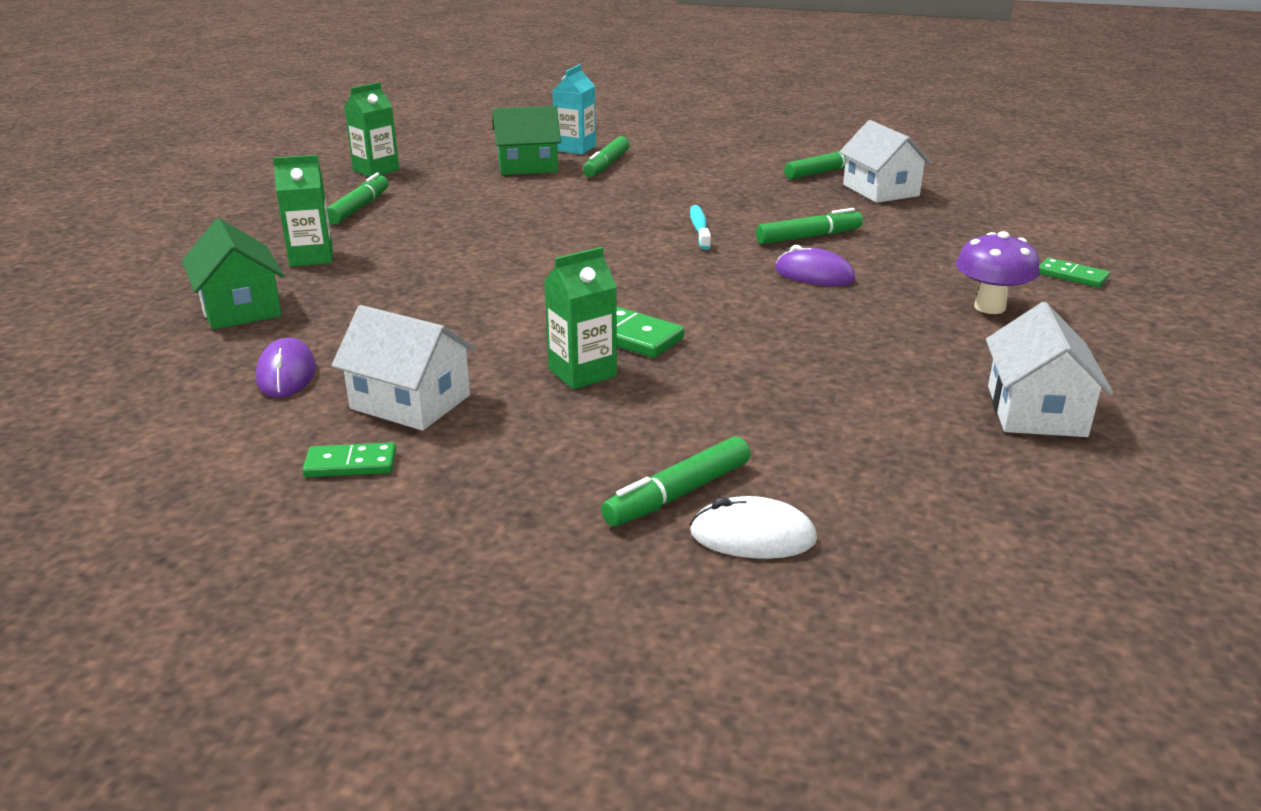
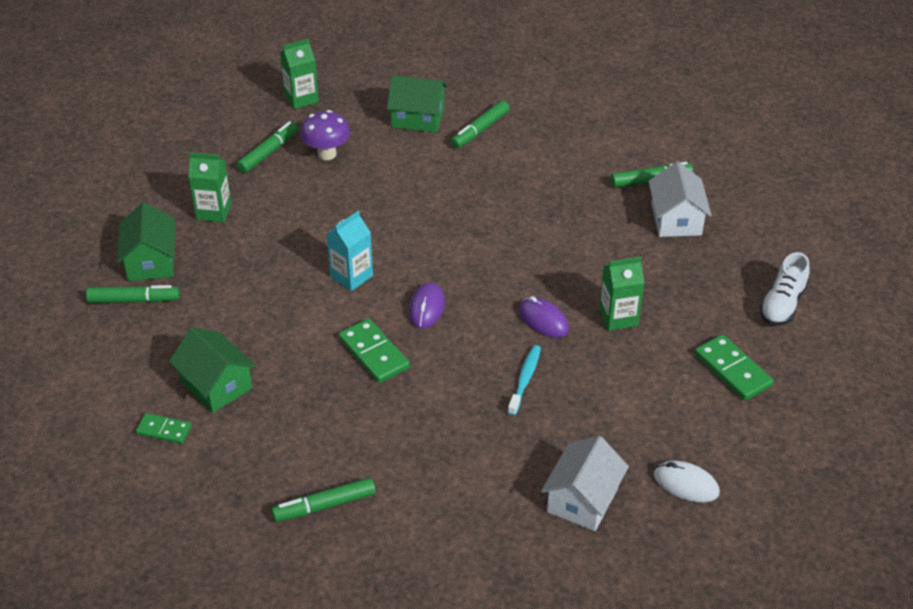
camera: 20 degrees right, 15 degrees up
purple mouse [256,337,316,398] -> purple mouse moved to [409,282,445,329]
white house [331,305,476,431] -> green house [169,327,256,413]
green carton [544,247,617,389] -> green carton moved to [599,257,644,331]
turquoise carton [553,64,596,154] -> turquoise carton moved to [327,211,373,291]
turquoise toothbrush [690,205,711,250] -> turquoise toothbrush moved to [508,345,541,416]
white mouse [690,496,817,559] -> white mouse moved to [654,461,720,502]
green marker [756,208,863,244] -> green marker moved to [86,285,180,303]
purple mushroom [956,231,1040,314] -> purple mushroom moved to [301,110,350,160]
green domino [1039,258,1110,288] -> green domino [695,334,774,401], size x1.59
none -> white shoe [760,252,810,326]

